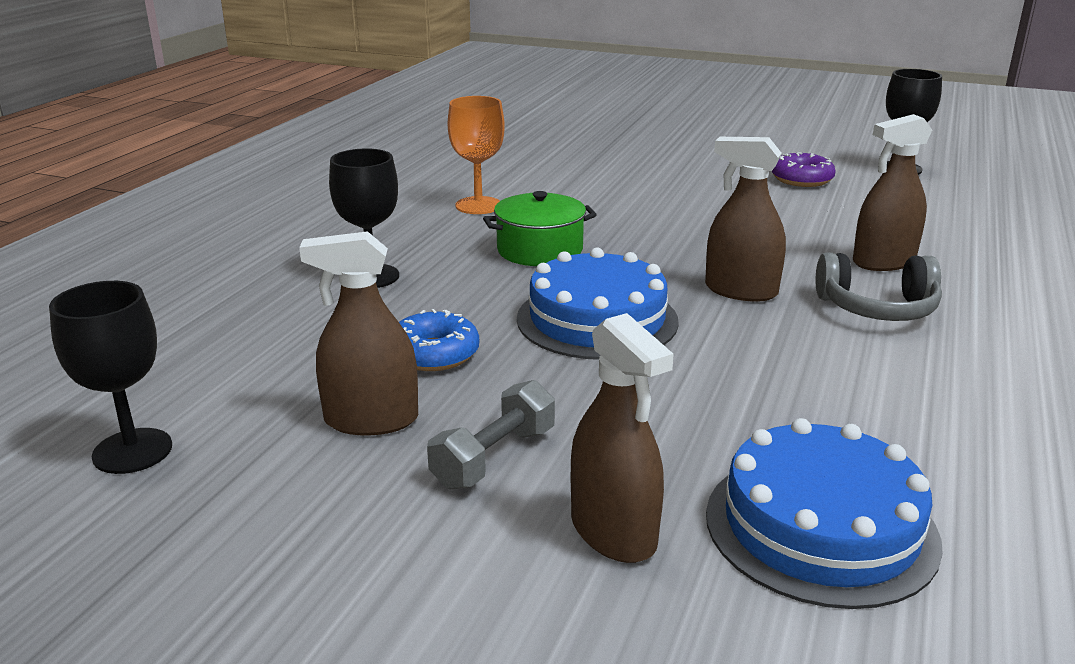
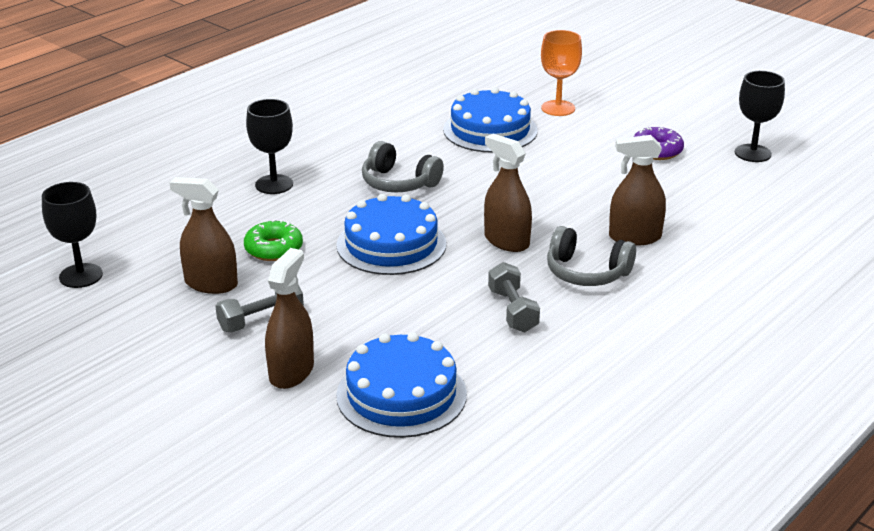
camera: 20 degrees right, 5 degrees up
blue donut [399,309,479,371] -> green donut [244,219,303,261]
orange goblet [448,96,505,214] -> orange goblet moved to [541,30,582,116]
green pot [483,191,597,266] -> grey headphones [362,141,444,192]
brown spray bottle [571,313,674,563] -> brown spray bottle turned 150 degrees counterclockwise [265,248,314,389]
none -> blue cake [443,87,538,153]
none -> grey dumbbell [488,262,540,332]

